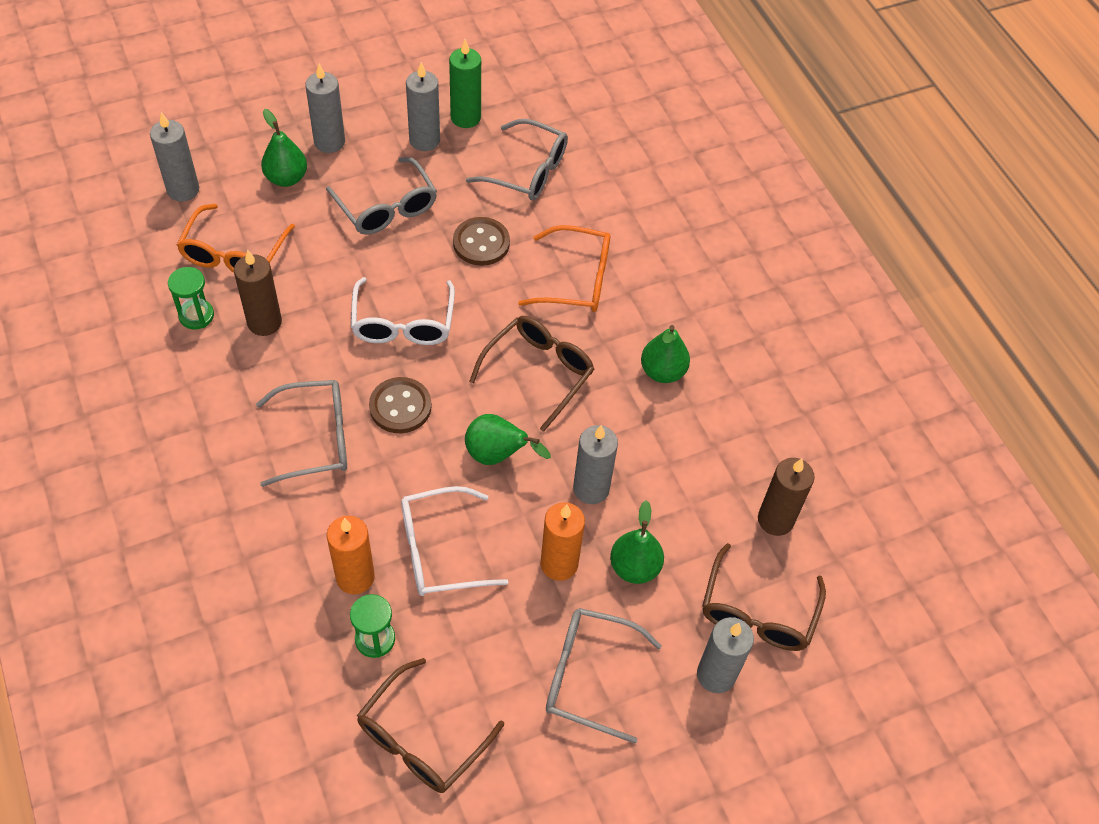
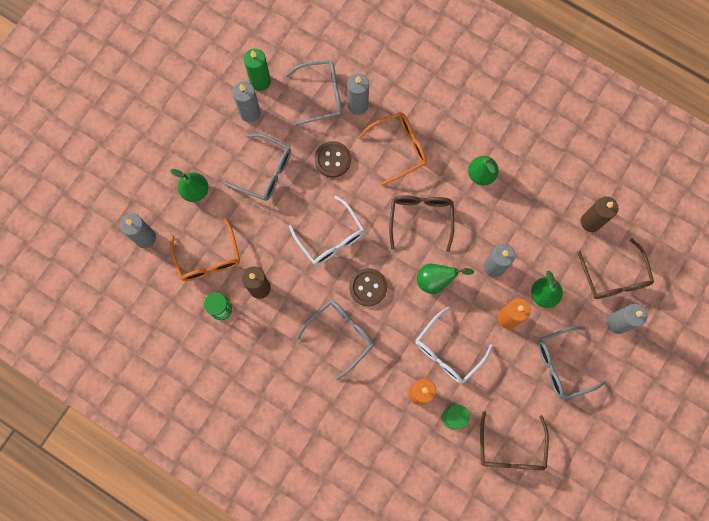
camera: 30 degrees left, 20 degrees up
grey candle [305,64,345,153] -> grey candle moved to [347,73,369,115]

